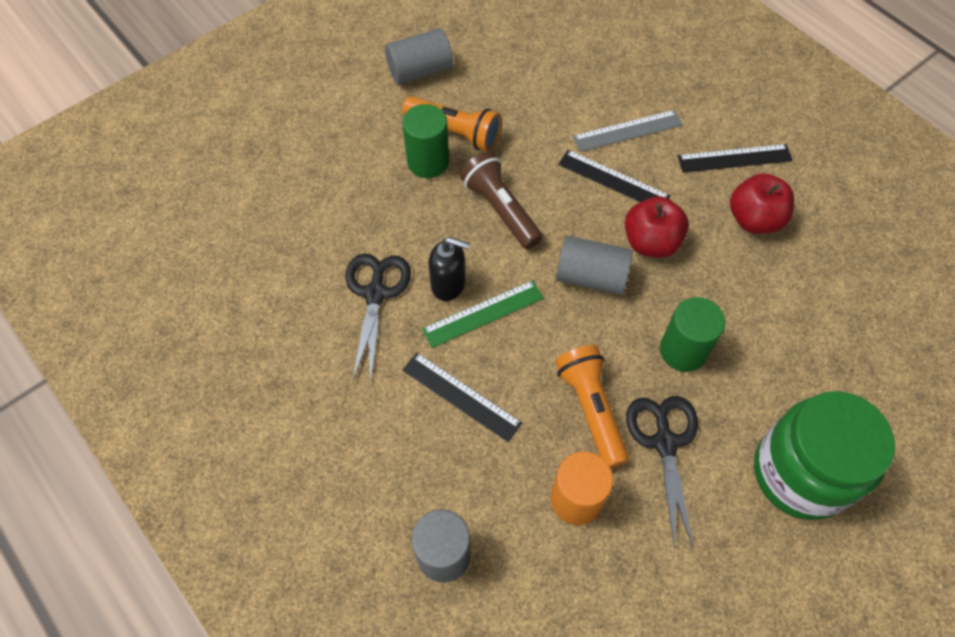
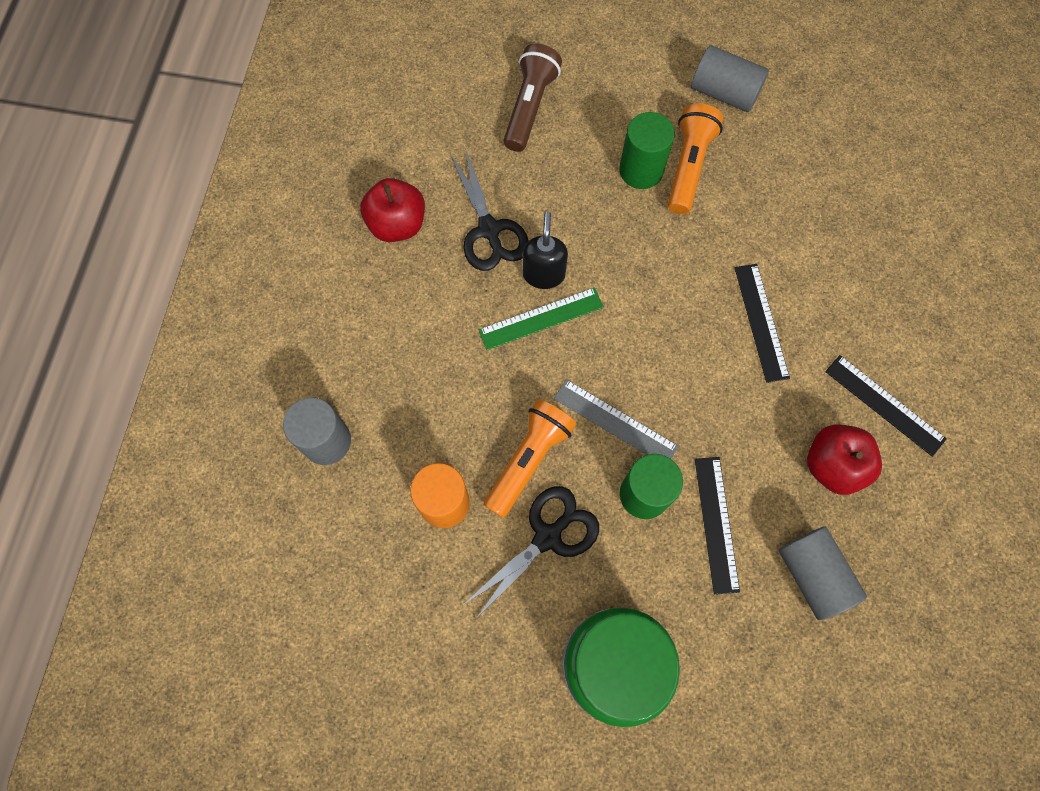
camera: 50 degrees right, 10 degrees up
black scissors [346,254,411,381] -> black scissors turned 105 degrees clockwise [450,148,529,271]
orange flashlight [402,96,502,151] -> orange flashlight turned 150 degrees counterclockwise [668,103,723,214]
black ruler [402,353,522,442] -> black ruler moved to [695,457,740,595]
green ruler [422,280,544,348] -> green ruler turned 45 degrees counterclockwise [479,287,604,350]
black soap dispenser [429,237,470,301] -> black soap dispenser turned 150 degrees counterclockwise [523,211,568,289]
brown flashlight [460,151,543,249] -> brown flashlight moved to [503,44,562,152]
grey cylinder [556,236,633,295] -> grey cylinder moved to [778,526,867,620]
grey ruler [573,110,683,152] -> grey ruler moved to [554,379,679,459]
red apple [625,196,689,258] -> red apple moved to [360,178,425,242]

